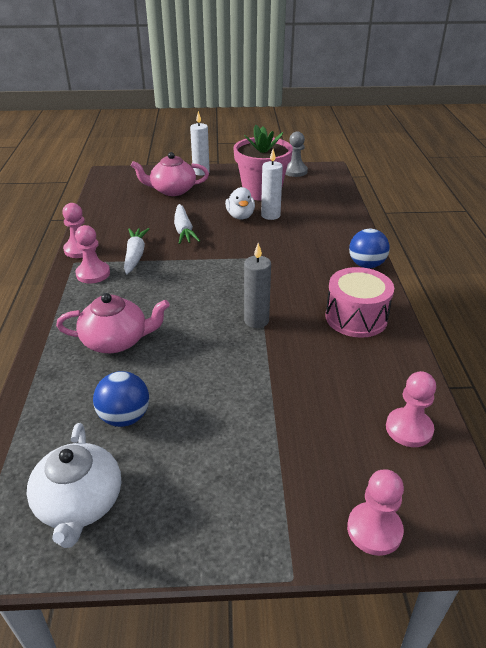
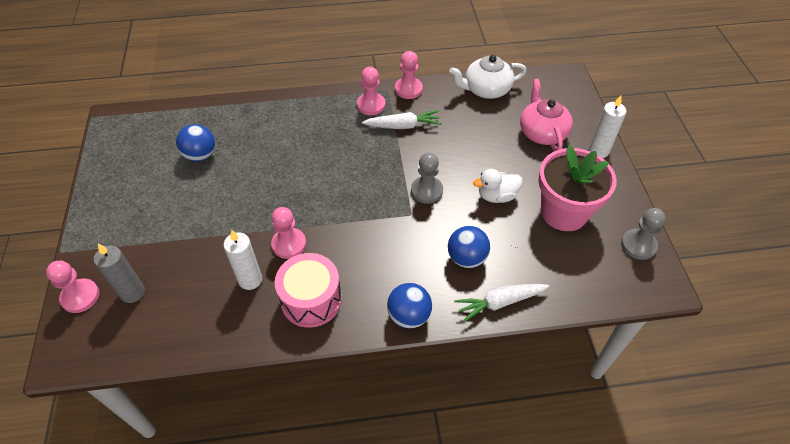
camera: 85 degrees right, 15 degrees up
white teapot [27,423,121,548] -> white teapot moved to [449,55,527,99]
pink teapot [56,293,170,353] -> none
white carrot [174,204,200,244] -> white carrot moved to [454,284,549,322]
grey candle [244,243,271,328] -> grey candle moved to [94,244,145,303]
white candle [261,149,283,220] -> white candle moved to [223,230,262,290]
pink pawn [386,371,436,447] -> pink pawn moved to [271,207,306,259]
none -> grey pawn [411,153,443,204]
none -> blue ball [448,226,490,268]

